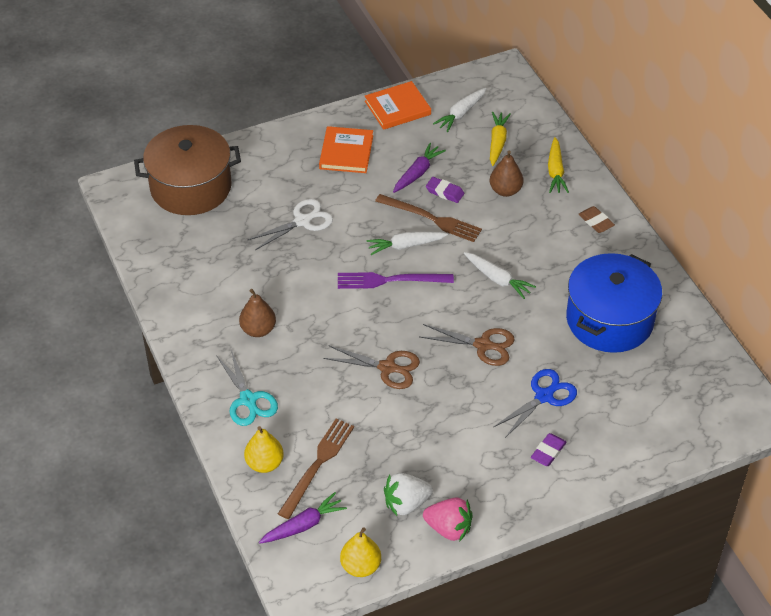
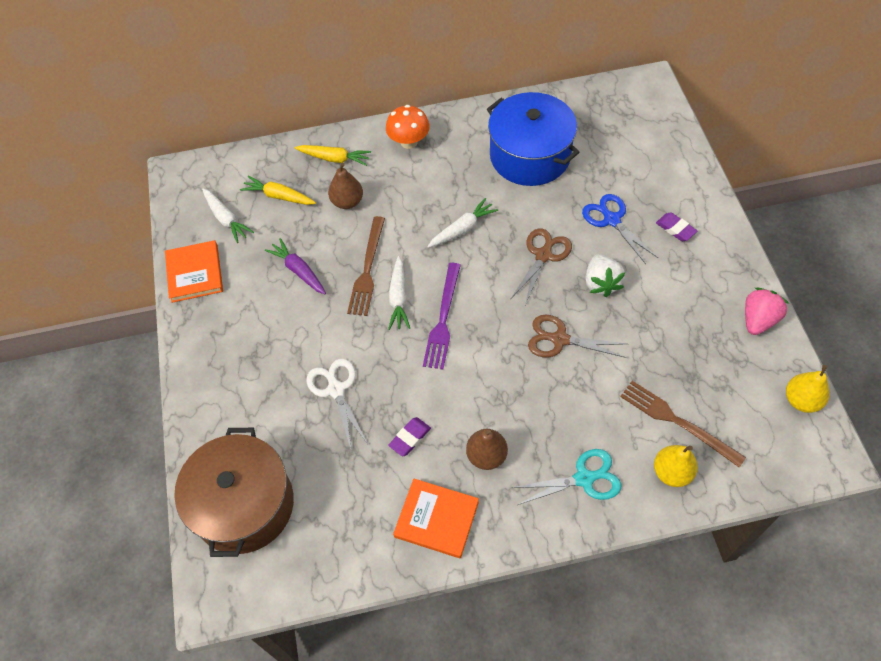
camera: 75 degrees left, 10 degrees up
purple carrot [259,492,347,544] -> none
orange book [319,126,373,173] -> orange book moved to [393,479,479,558]
brown scissors [323,345,420,389] -> brown scissors turned 105 degrees counterclockwise [528,315,627,358]
brown fork [375,194,482,242] -> brown fork turned 150 degrees clockwise [347,216,385,316]
white strawberry [384,473,433,516] -> white strawberry moved to [585,254,625,297]
purple eraser [426,177,464,203] -> purple eraser moved to [388,417,431,456]
brown eraser [578,206,615,233] -> orange mushroom [386,105,430,149]

